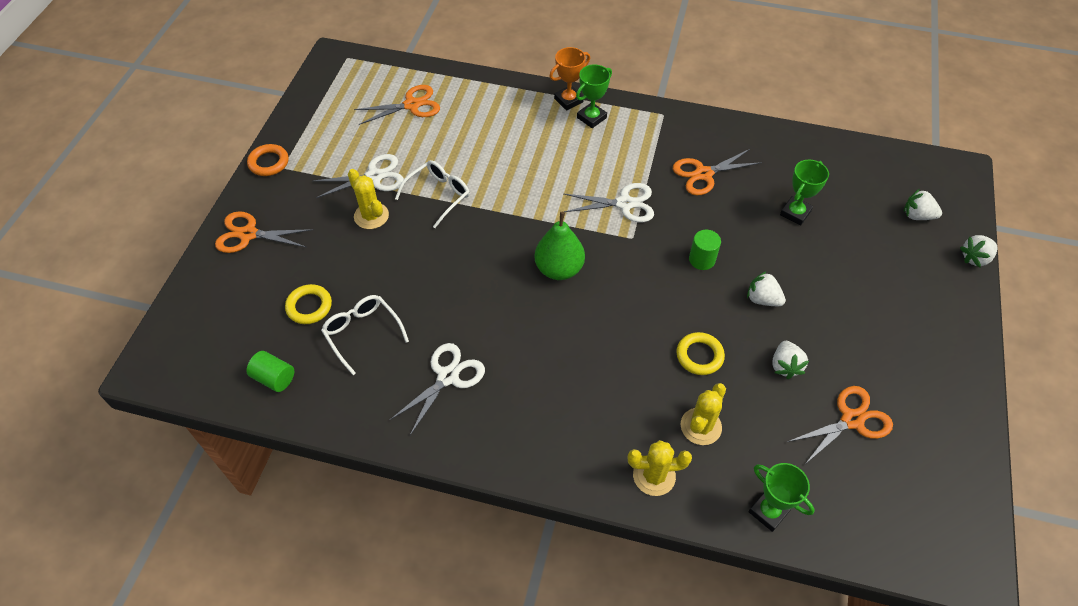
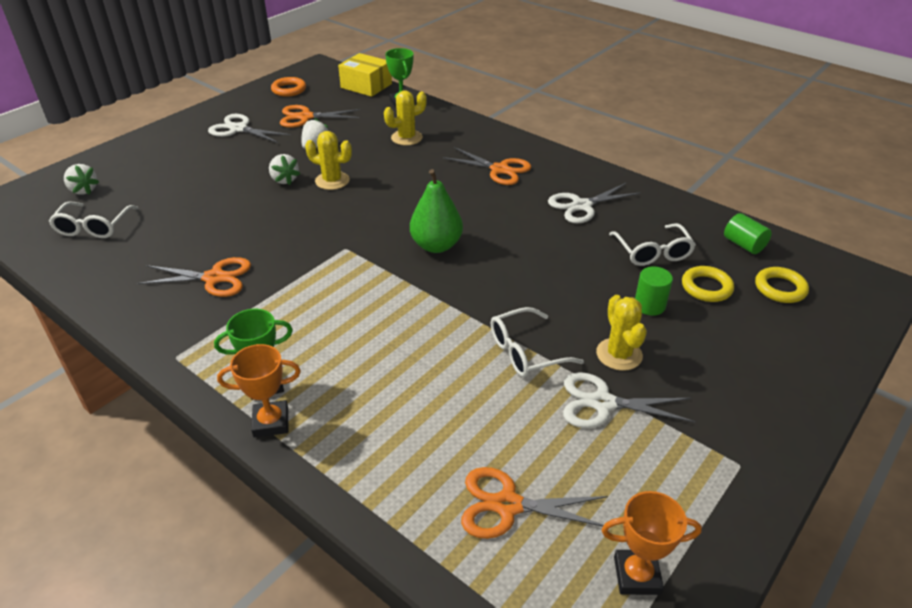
camera: 155 degrees left, 15 degrees down
orange scissors [215,211,313,253] -> orange scissors moved to [443,147,531,185]
orange ring [247,144,289,176] -> orange ring moved to [271,77,306,97]
white scissors [564,183,654,222] -> white scissors moved to [208,114,291,143]
yellow cactus [628,440,692,496] -> yellow cactus moved to [305,131,352,190]
yellow ring [676,332,725,375] -> yellow ring moved to [755,267,809,303]
green cylinder [689,230,721,270] -> green cylinder moved to [635,266,673,316]
green trophy [780,160,829,226] -> none
white strawberry [960,235,997,267] -> none
none -> white glasses [48,201,138,238]
none -> yellow box [338,53,392,97]
none -> orange trophy [601,491,702,595]

